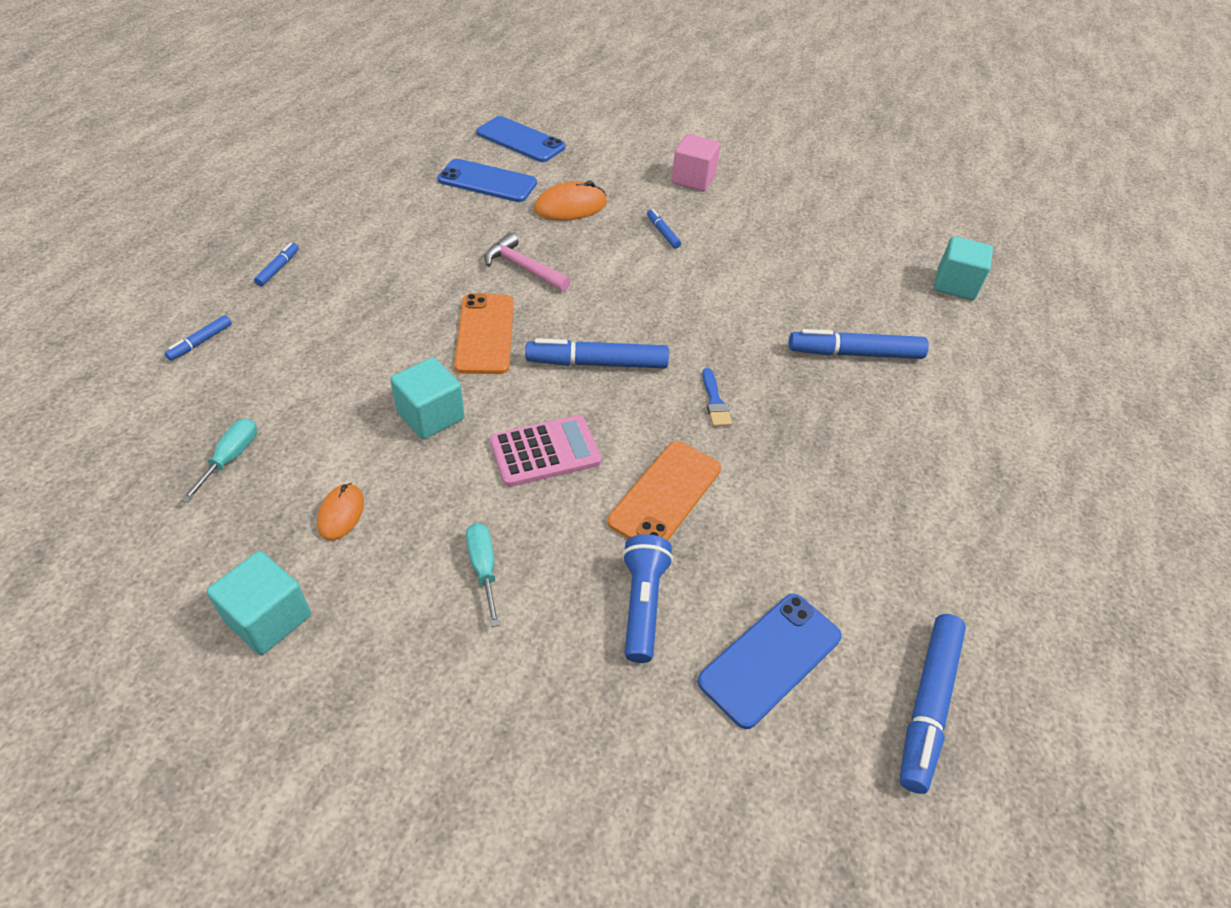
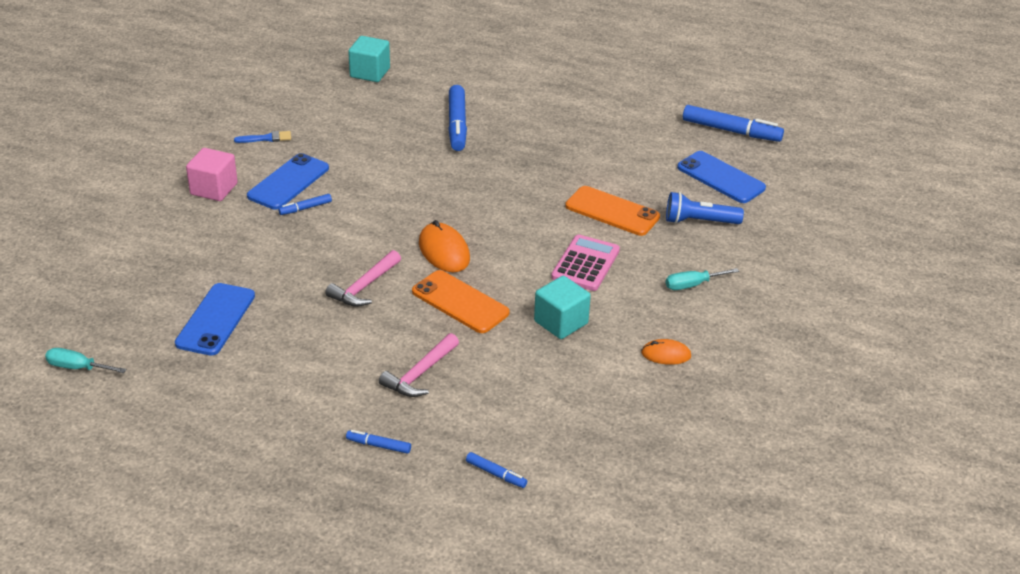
camera: 90 degrees left, 10 degrees down
turquoise screwdriver [181,418,257,502] -> turquoise screwdriver moved to [45,348,127,373]
turquoise cube [207,551,311,655] -> none
orange phone [454,293,514,374] -> orange phone turned 45 degrees clockwise [412,270,510,333]
blue phone [476,116,565,162] -> blue phone moved to [247,153,329,210]
pink calculator [490,415,602,487] -> pink calculator turned 45 degrees clockwise [551,235,620,291]
blue marker [525,338,669,368] -> none
orange mouse [534,181,607,221] -> orange mouse moved to [419,220,470,272]
blue brush [702,368,732,426] -> blue brush moved to [234,131,291,143]
none -> pink hammer [379,333,459,397]

